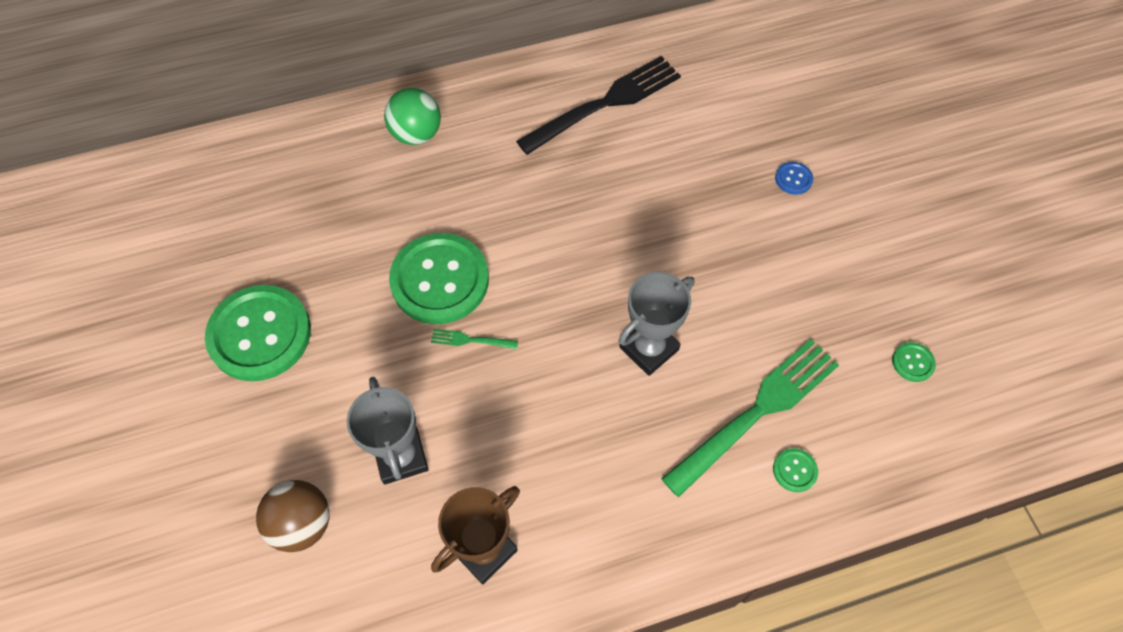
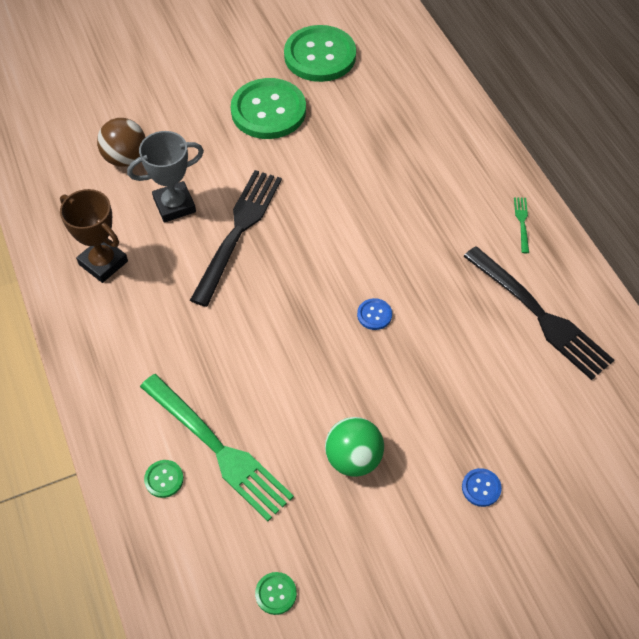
camera: 85 degrees right, 5 degrees down
green ball [384,88,441,145] -> green ball moved to [325,417,384,477]
green button [389,233,489,324] -> green button moved to [284,25,356,82]
green fork [431,329,518,349] -> green fork moved to [514,197,529,253]
grey trophy [619,272,694,376] -> none
none -> black fork [190,170,282,307]
none -> blue button [357,298,392,330]

